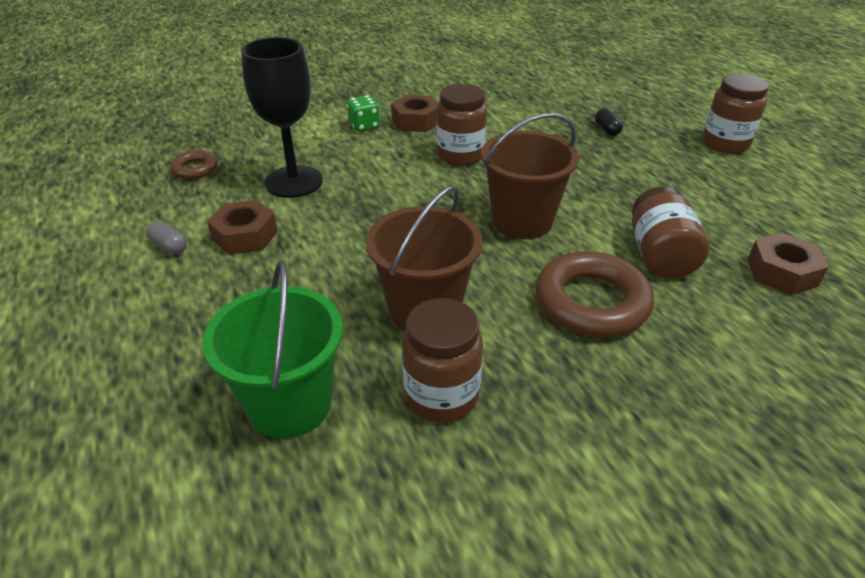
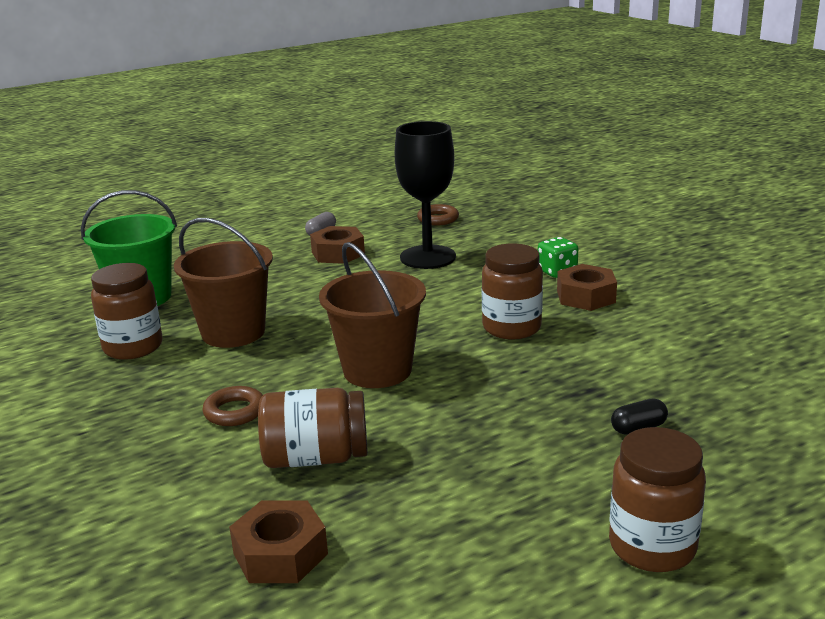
camera: 85 degrees right, 15 degrees down
brown ring [535,251,654,338] -> brown ring [202,386,263,426], size x0.52

